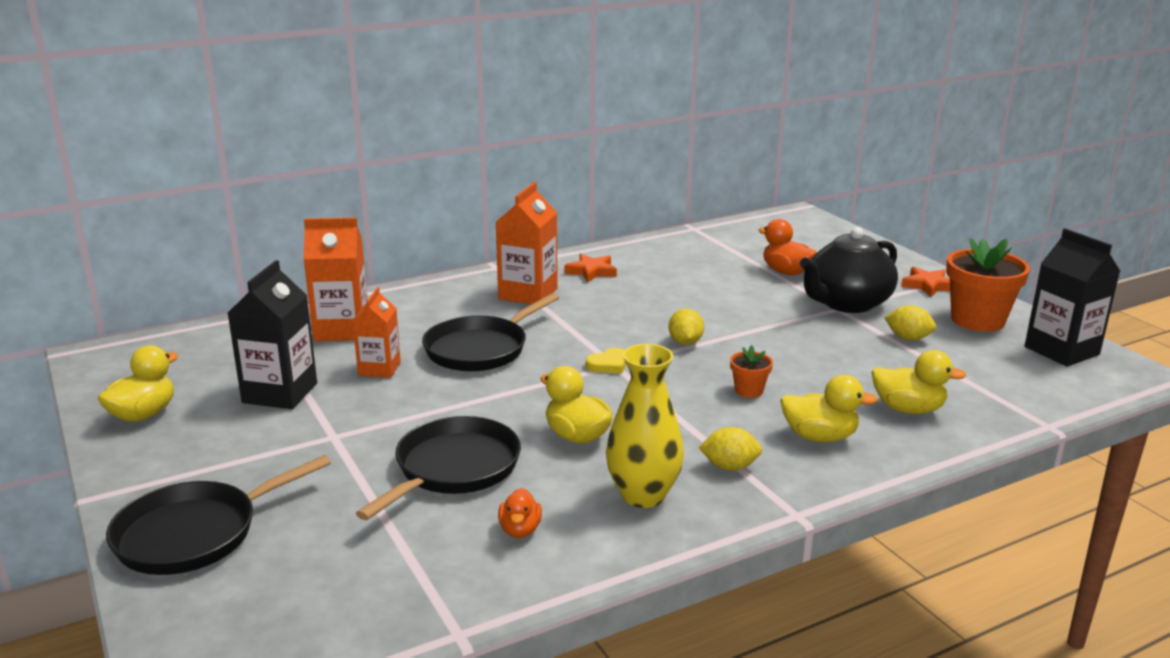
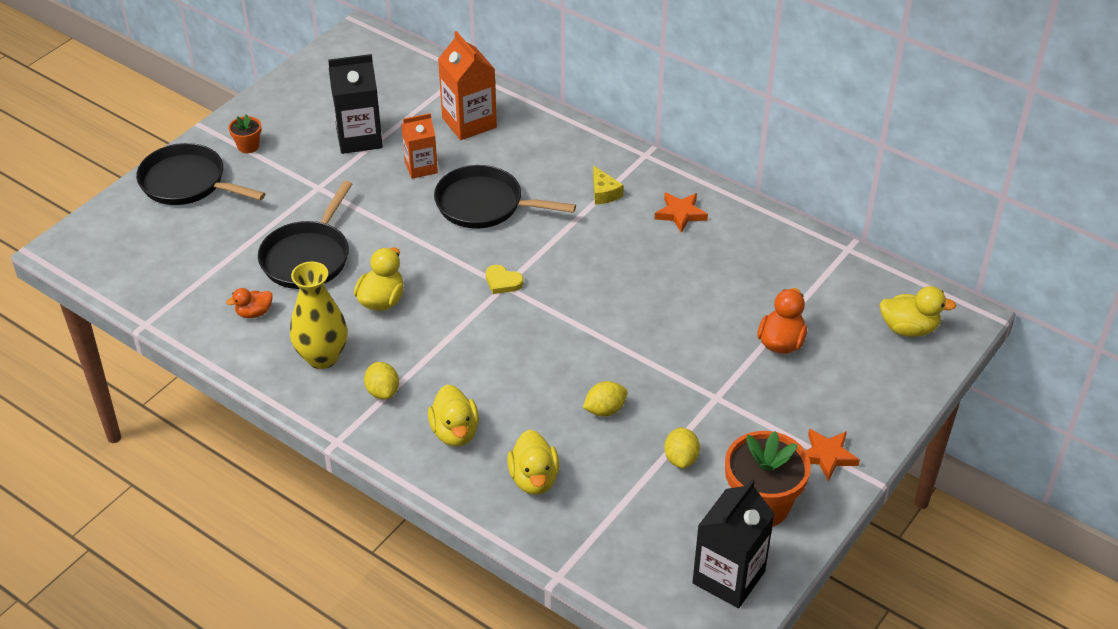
camera: 65 degrees right, 20 degrees up
yellow duck [98,345,178,422] -> yellow duck moved to [880,286,957,337]
black pan [356,416,521,520] -> black pan turned 105 degrees clockwise [258,181,352,289]
orange carton [496,182,558,304] -> yellow cheese [593,165,624,205]
yellow lemon [669,308,704,345] -> yellow lemon moved to [583,381,628,416]
orange flower pot [730,345,773,398] -> orange flower pot moved to [229,114,261,153]
black teapot [800,227,898,313] -> none

